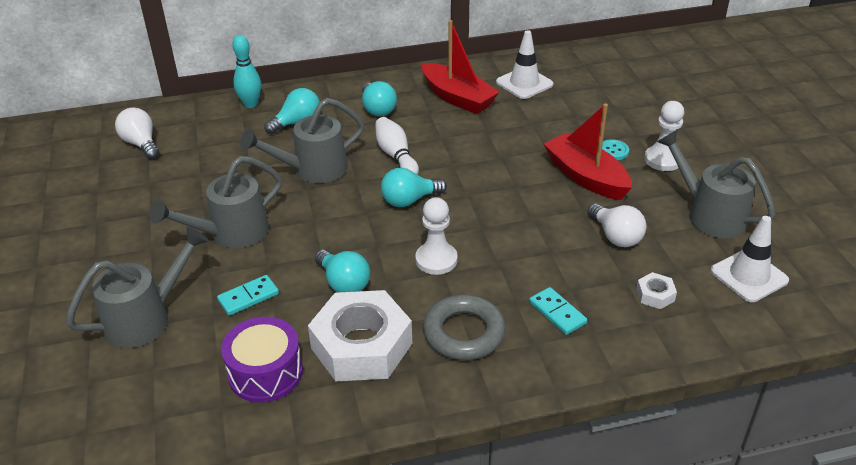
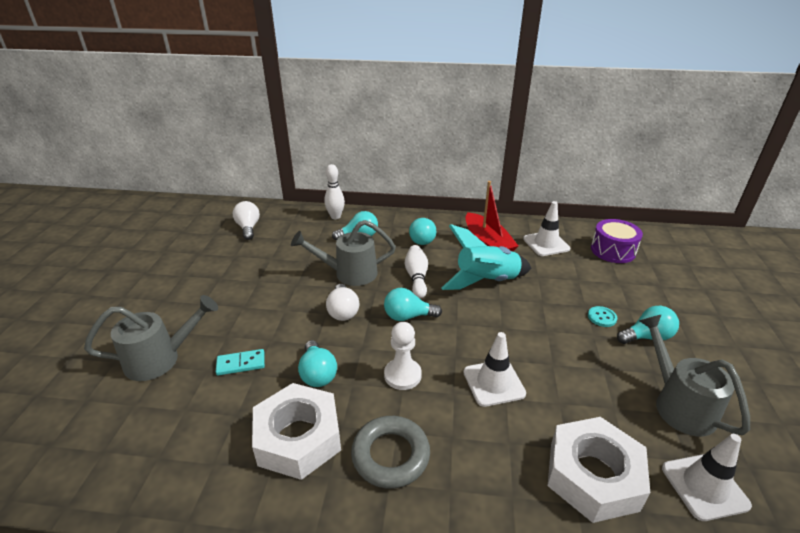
camera: 20 degrees right, 5 degrees down
grey watering can [150,156,282,248] -> none
purple drum [221,317,303,403] -> purple drum moved to [591,219,643,263]
turquoise bowling pin [232,35,261,108] -> white bowling pin [324,164,345,219]
turquoise domino [529,287,587,335] -> none
red boat [544,103,632,200] -> none
white light bulb [587,203,646,247] -> white light bulb moved to [326,284,359,321]
white nut [636,272,677,309] -> white nut [548,417,650,523], size x2.44
white pawn [644,101,684,171] -> turquoise light bulb [617,306,679,344]
none -> turquoise rocket [442,224,531,290]
none -> white traffic cone [463,332,526,407]

